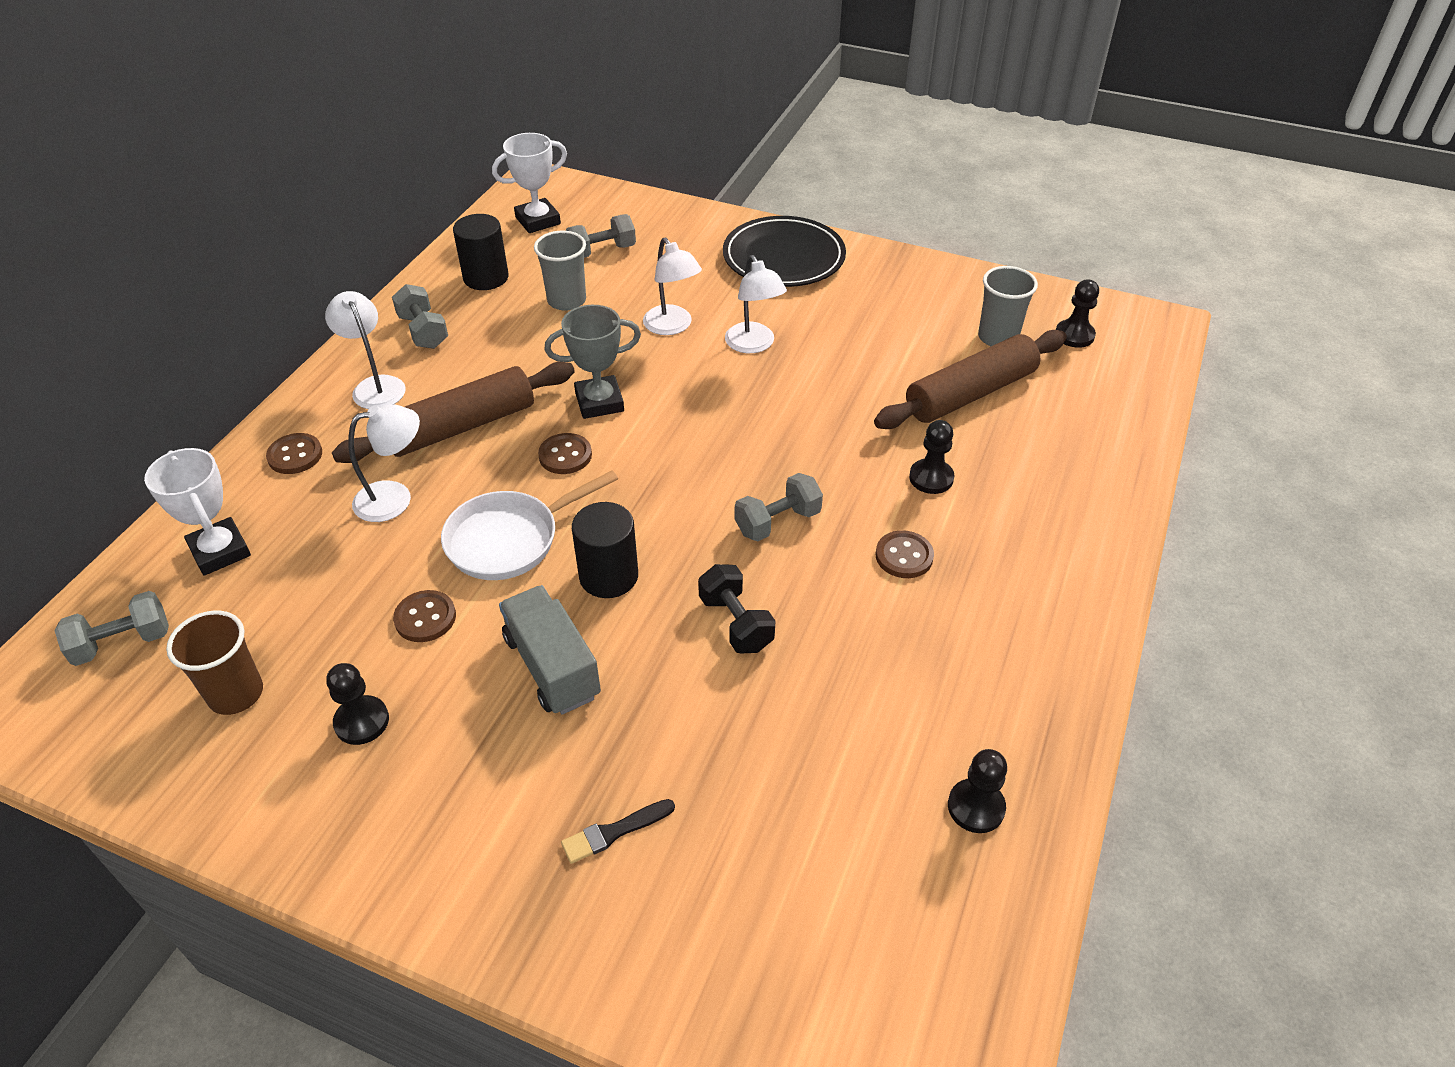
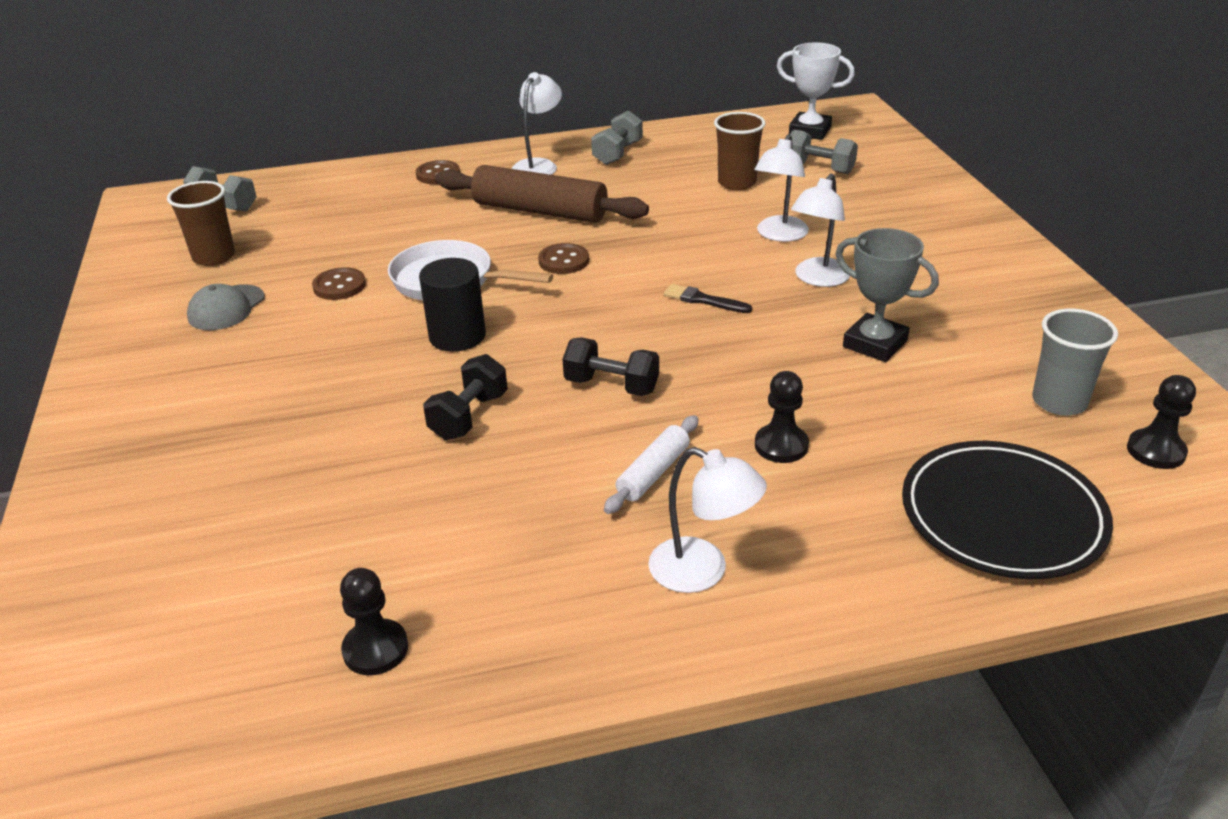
camera: 55 degrees right, 10 degrees down
white trophy [144,448,251,576] -> none
black pawn [326,663,389,745] -> grey cap [187,284,265,330]
white lamp [348,404,420,522] -> white lamp moved to [648,447,767,593]
black cylinder [453,214,509,290] -> none
grey truck [499,585,601,715] -> none
grey cup [534,231,586,311] -> brown cup [714,112,766,190]
grey trophy [544,305,641,419] -> grey trophy moved to [835,228,939,362]
black brush [561,799,675,864] -> black brush moved to [664,284,752,313]
black plate [723,216,846,287] -> black plate moved to [902,441,1113,579]
grey dumbbell [735,473,823,541] -> black dumbbell [562,337,659,396]
brown rolling pin [874,330,1067,429] -> none
brown button [876,530,934,578] -> white rolling pin [604,415,698,514]

